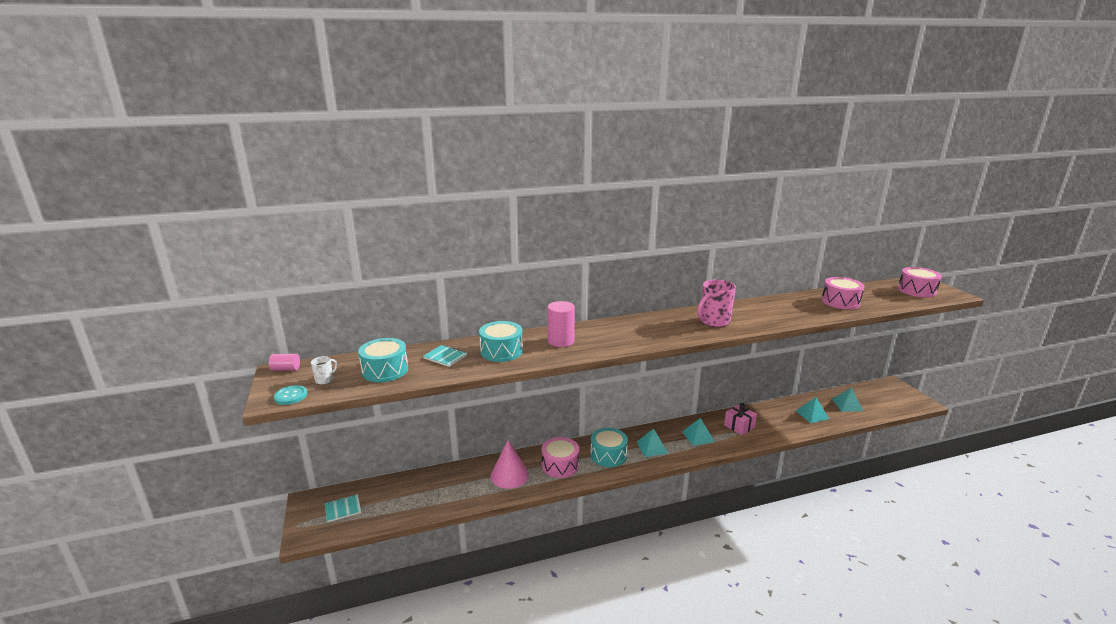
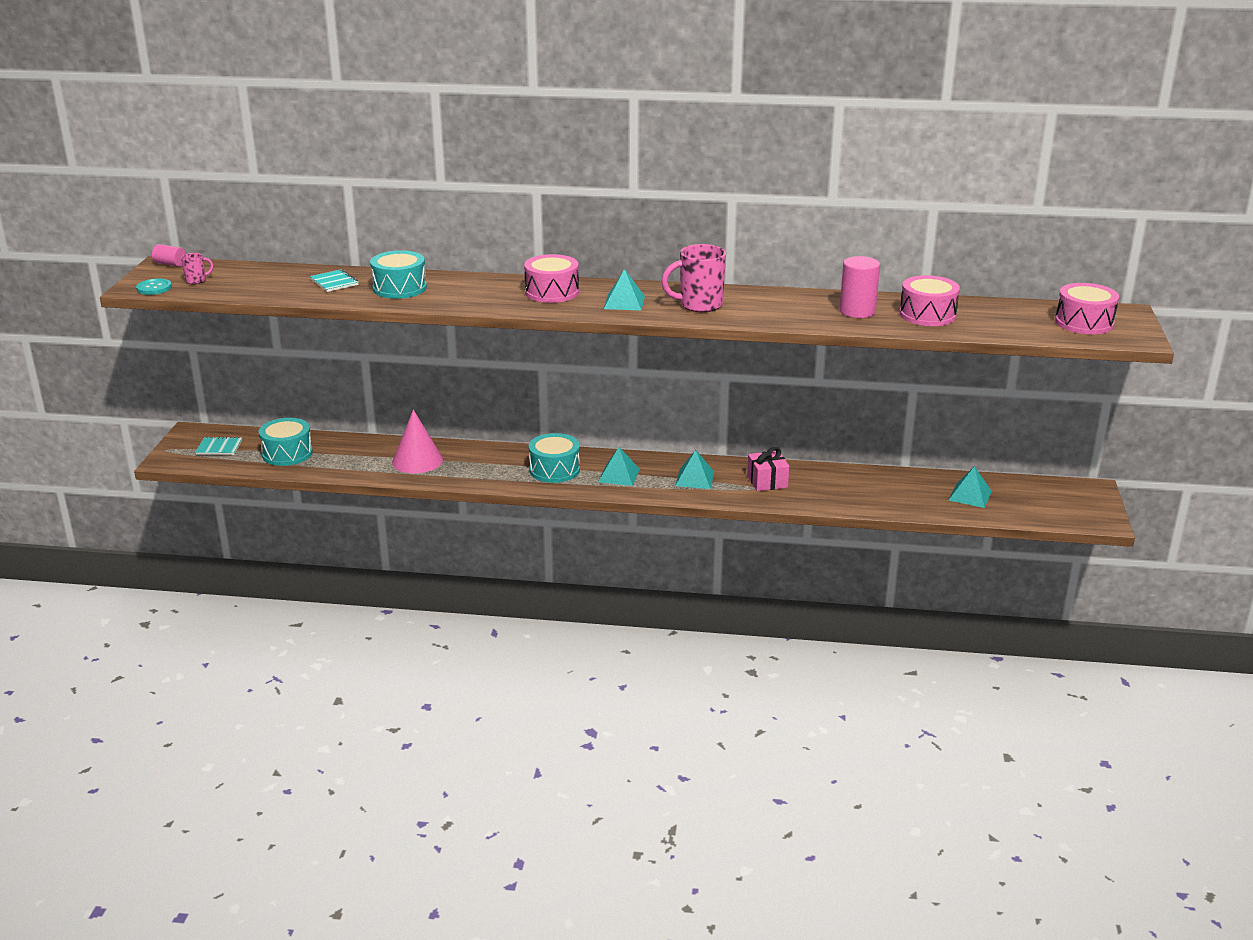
camera: 25 degrees right, 5 degrees up
white mug [311,356,338,385] -> pink mug [181,253,213,284]
turquoise drum [358,338,408,382] -> turquoise drum moved to [259,418,313,466]
pink drum [542,437,579,478] -> pink drum moved to [524,254,579,303]
pink cylinder [547,301,575,347] -> pink cylinder moved to [840,256,880,318]
turquoise pyramid [796,397,829,423] -> turquoise pyramid moved to [604,269,645,311]

